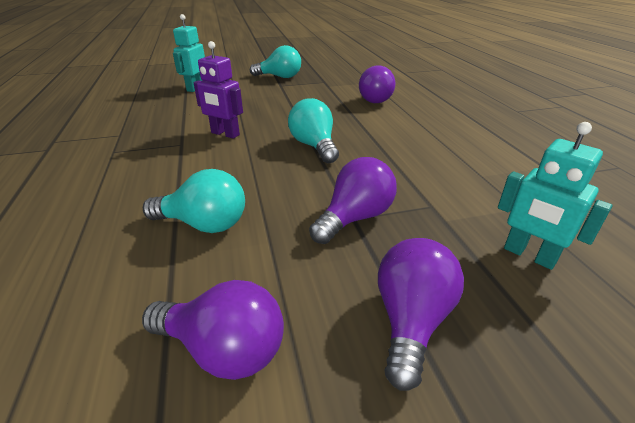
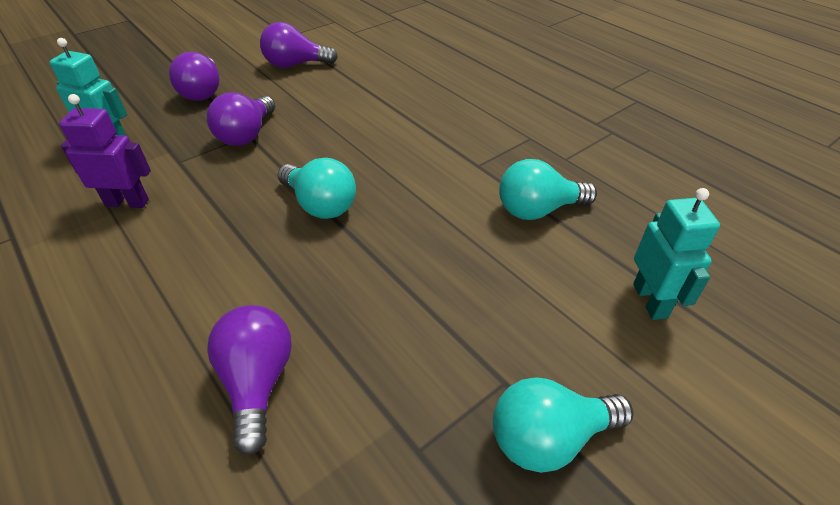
camera: 155 degrees right, 10 degrees up
turquoise light bulb [143,169,245,233] -> turquoise light bulb moved to [499,159,597,220]
purple robot [194,41,243,139] -> purple robot moved to [59,94,151,208]

